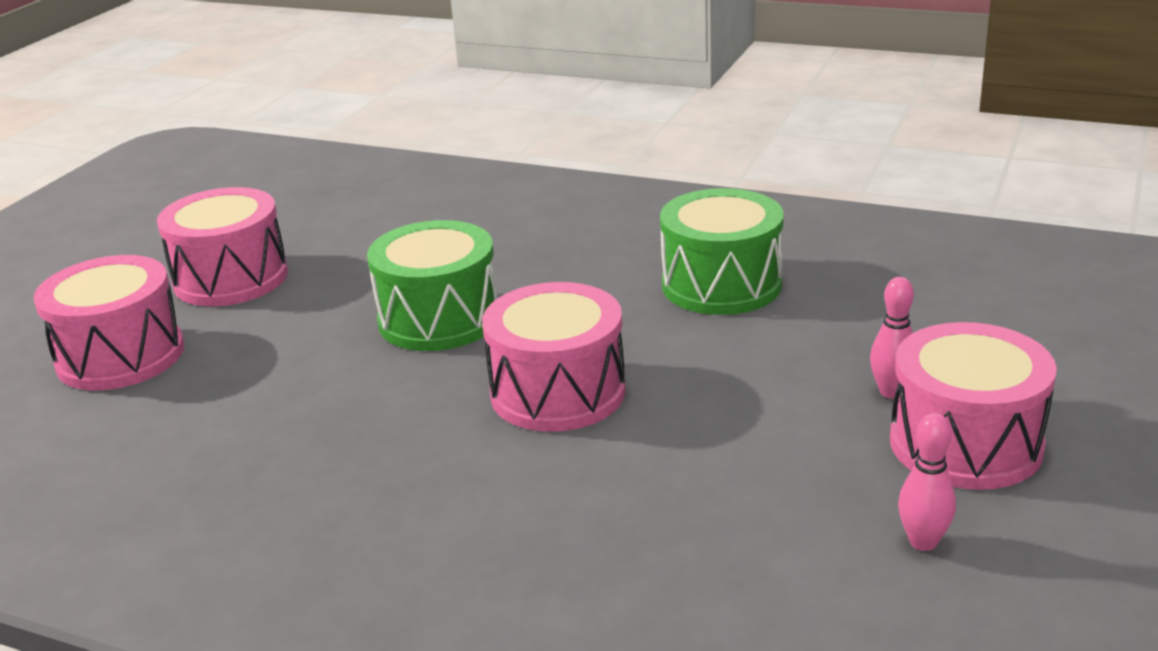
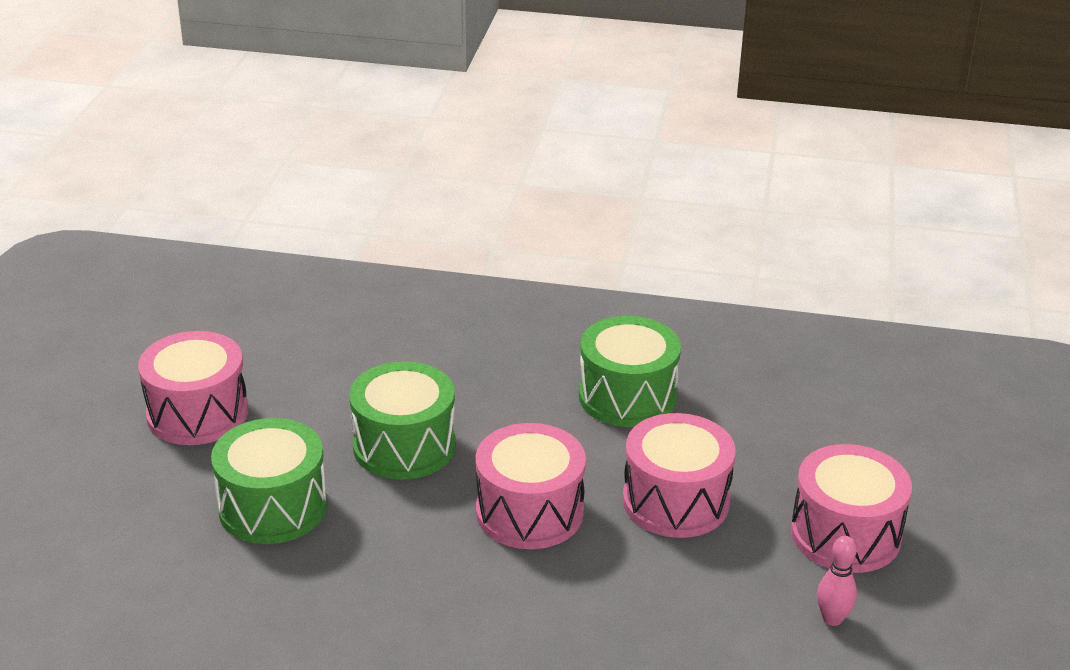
camera: 15 degrees left, 5 degrees up
pink drum [33,255,184,391] -> pink drum moved to [623,413,736,538]
pink bowling pin [870,277,914,399] -> none
none -> green drum [211,418,327,544]

